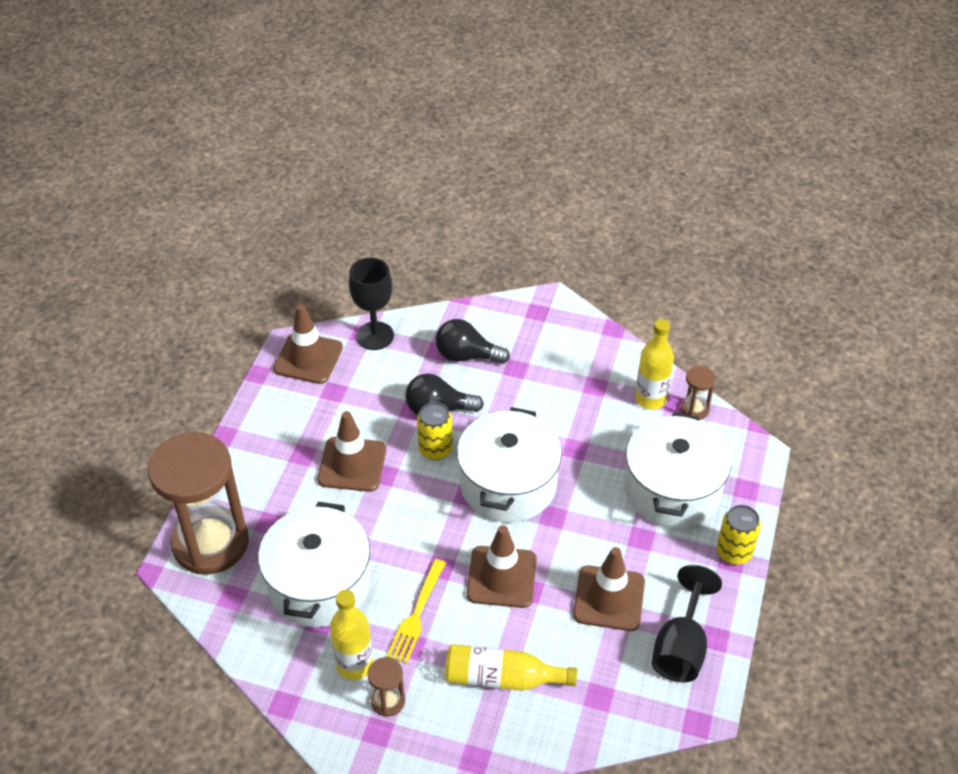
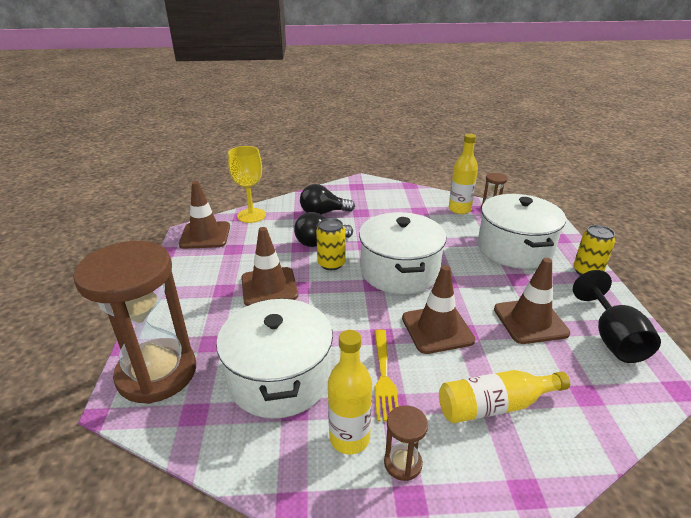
camera: 20 degrees left, 15 degrees down
black goblet [349,258,394,350] -> yellow goblet [228,146,266,223]

